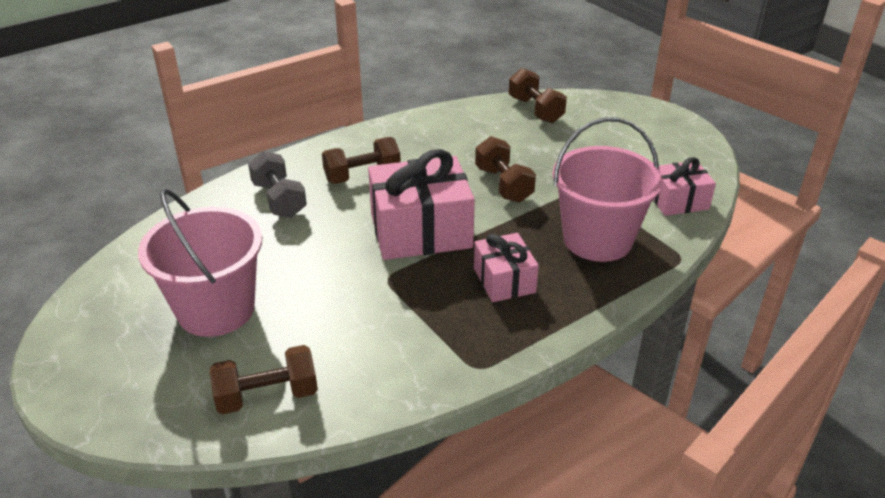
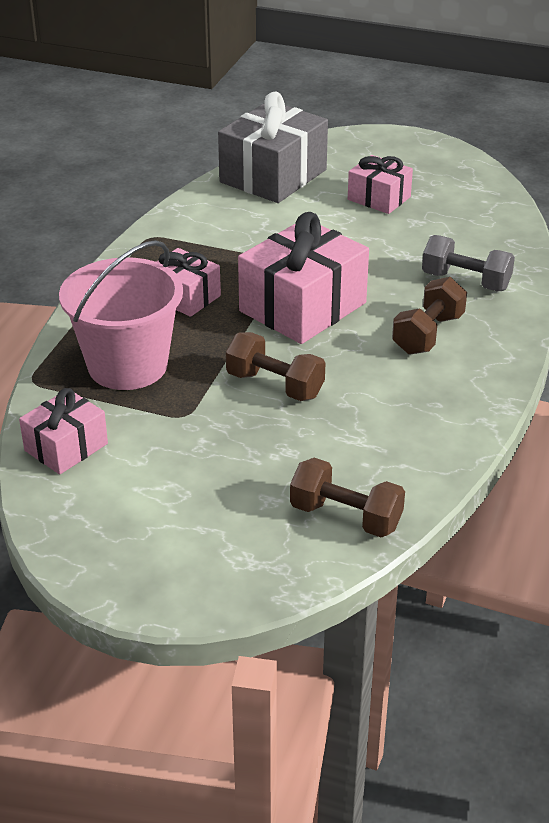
camera: 145 degrees right, 0 degrees up
pink bucket [138,189,262,337] -> pink gift [348,155,413,214]
brown dumbbell [209,345,318,414] -> grey gift [218,92,328,203]

